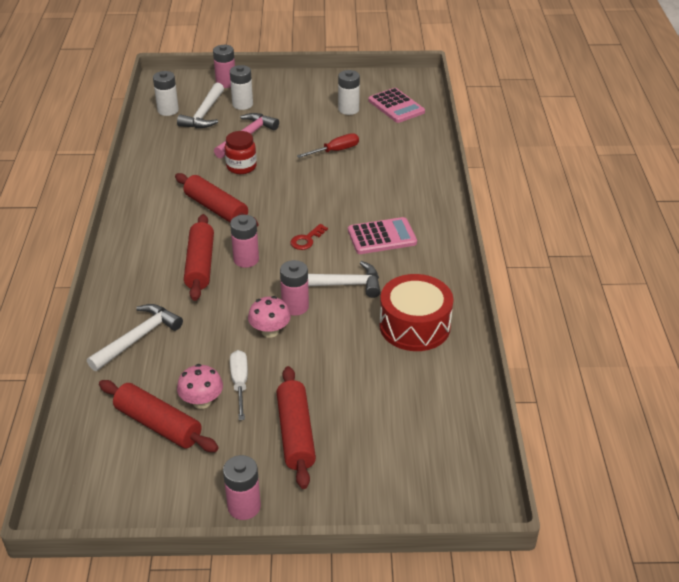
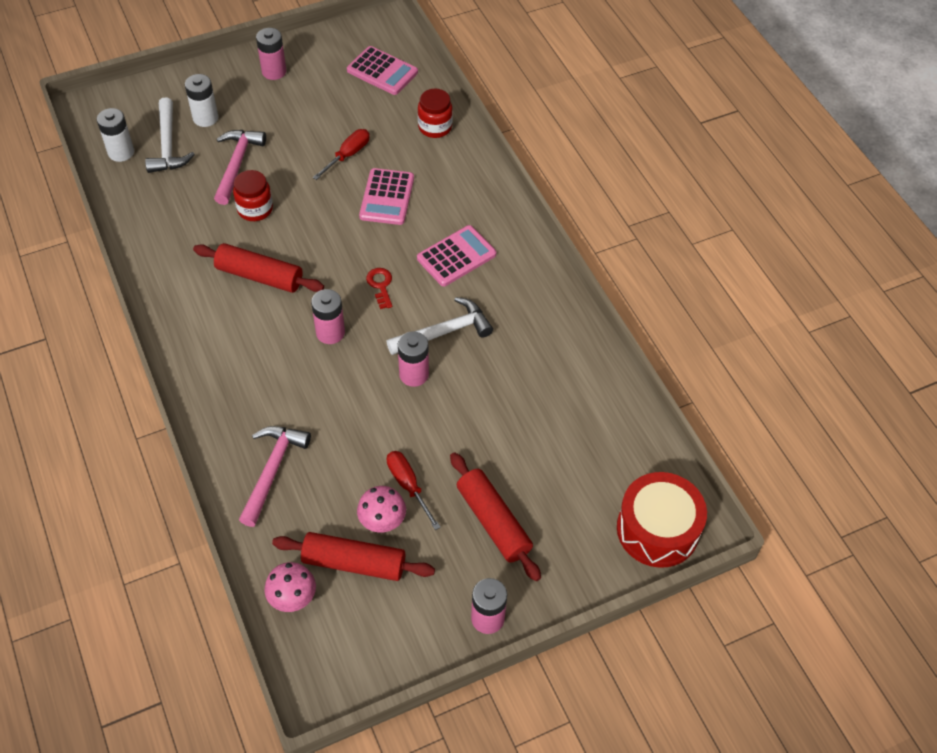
camera: 25 degrees left, 15 degrees up
white hammer [87,304,183,371] -> pink hammer [239,426,311,527]
red rolling pin [184,214,214,301] -> none
pink battery [213,45,235,88] -> pink battery moved to [256,28,287,80]
white screwdriver [230,350,248,420] -> red screwdriver [387,451,441,530]
pink mushroom [248,296,291,338] -> pink mushroom moved to [265,562,316,612]
red key [290,224,328,250] -> red key turned 150 degrees clockwise [366,268,392,309]
white battery [338,70,360,115] -> none
red drum [379,274,453,351] -> red drum moved to [617,472,707,568]
none -> pink calculator [359,168,414,225]
none -> red jar [418,89,453,138]

